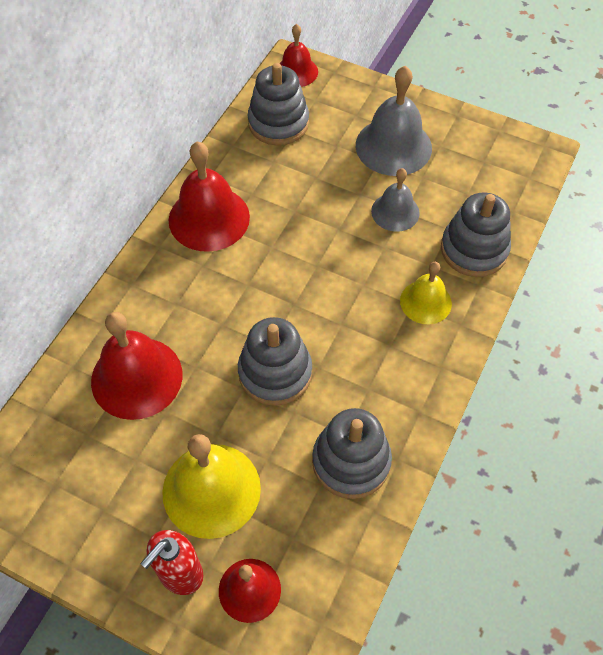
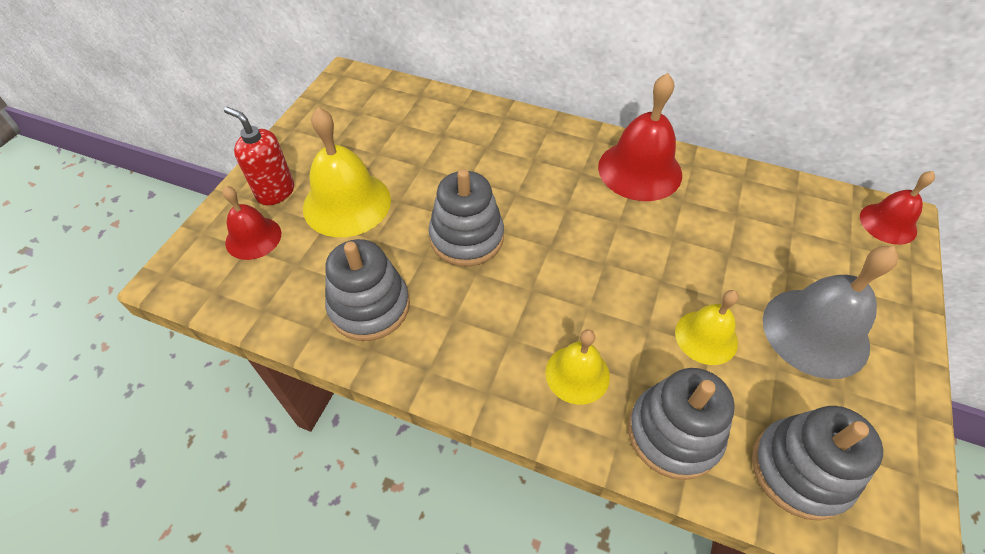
camera: 85 degrees right, 5 degrees down
red bell [91,312,183,420] -> none
grey stacking toy [248,63,309,145] -> grey stacking toy moved to [752,406,883,521]
grey bell [371,168,420,232] -> yellow bell [675,290,739,365]

